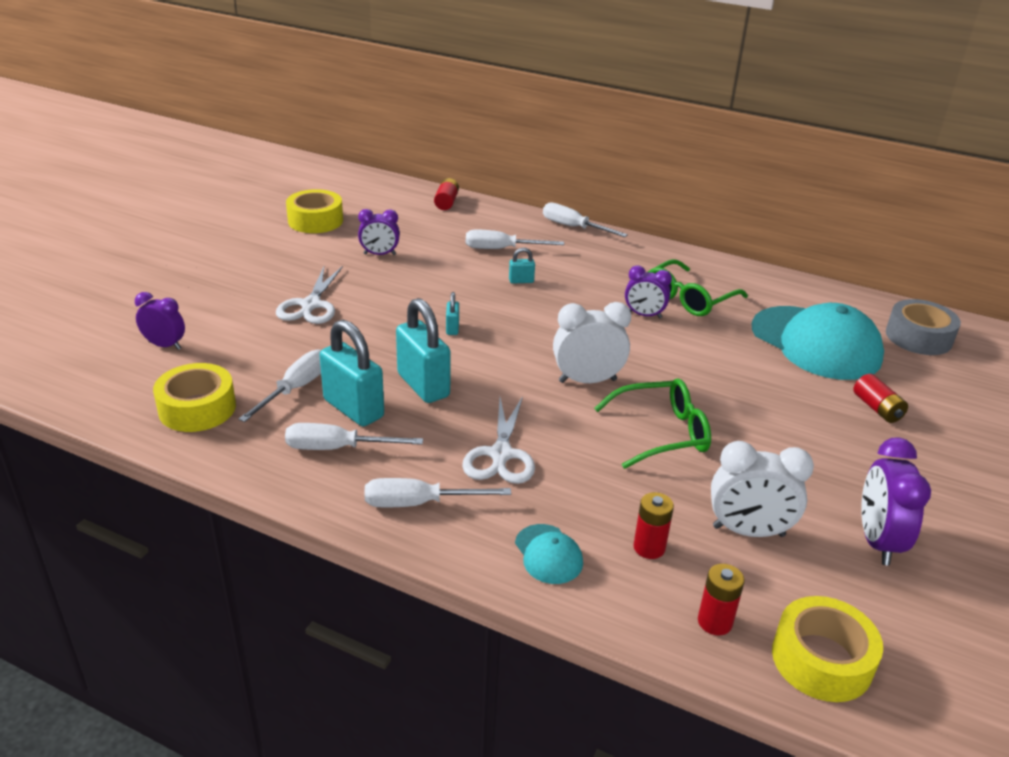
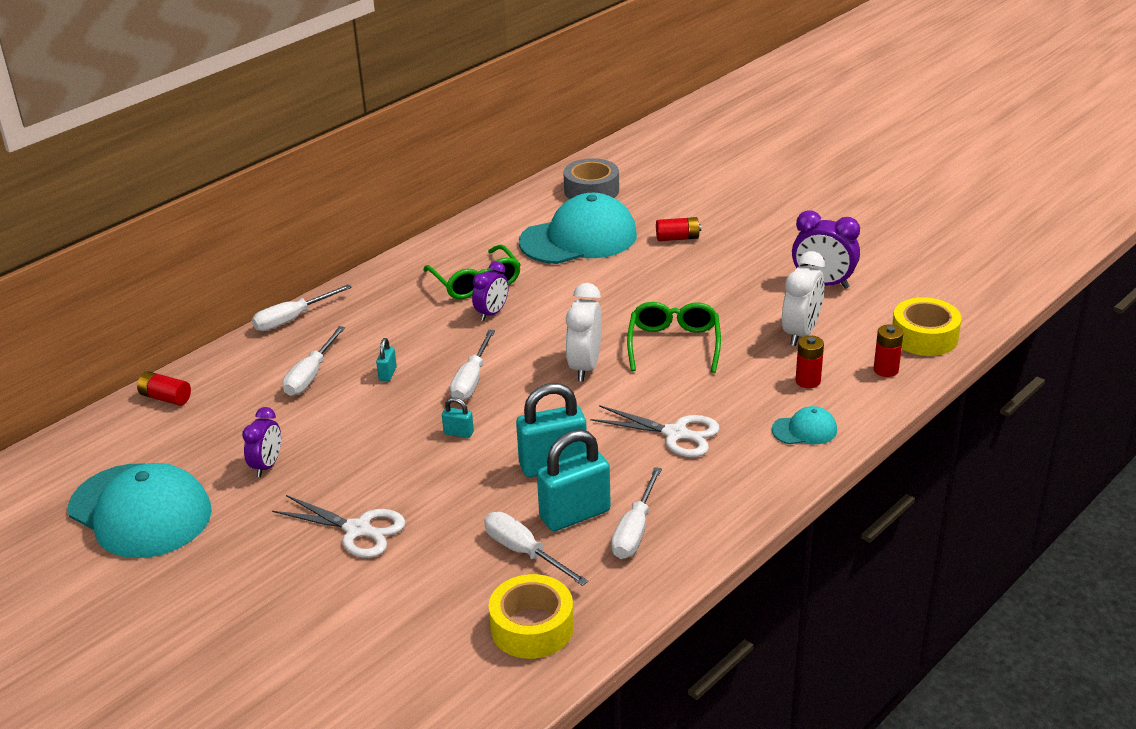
camera: 70 degrees left, 0 degrees up
purple clock [135,292,185,350] -> none
yellow tape [286,189,343,233] -> turquoise cap [68,463,212,558]
white screwdriver [364,478,511,508] -> white screwdriver moved to [450,330,495,401]

